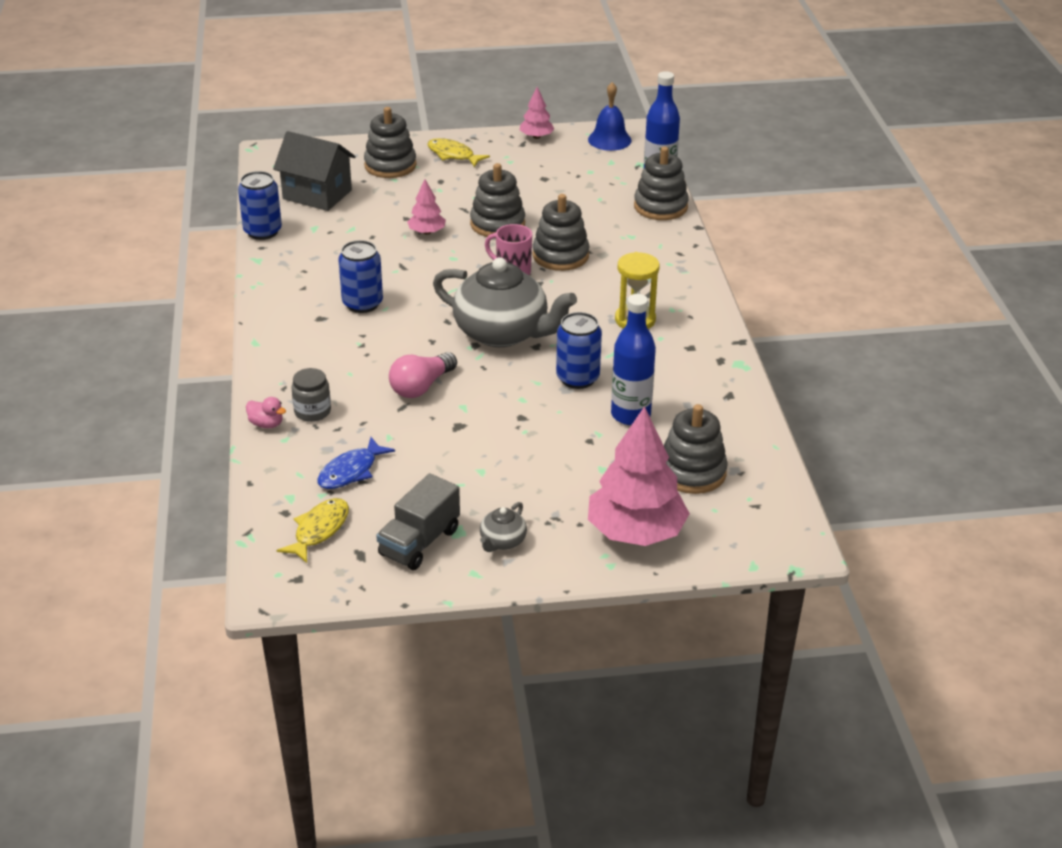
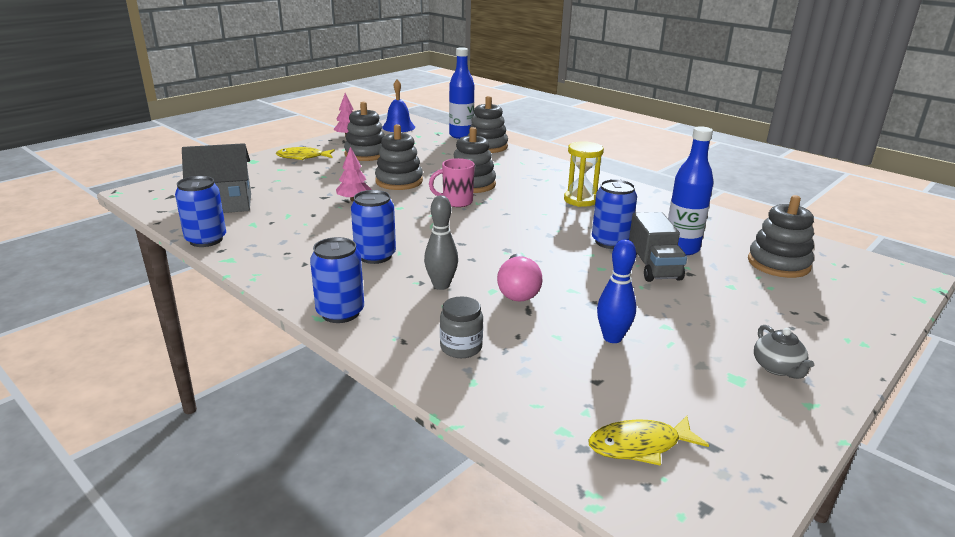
camera: 40 degrees left, 10 degrees down
pink duck [246,397,286,428] -> none
yellow fish [277,498,349,563] -> yellow fish turned 90 degrees counterclockwise [588,416,709,466]
blue fish [317,437,395,489] -> none
grey stacking toy [364,107,417,178] -> grey stacking toy moved to [344,102,385,161]
grey truck [376,473,460,570] -> grey truck moved to [629,212,687,282]
grey teapot [433,257,577,347] -> none
pink tree [588,406,690,546] -> none
none -> blue can [310,237,364,323]
none -> grey bowling pin [424,195,458,290]
none -> blue bowling pin [597,240,636,343]

